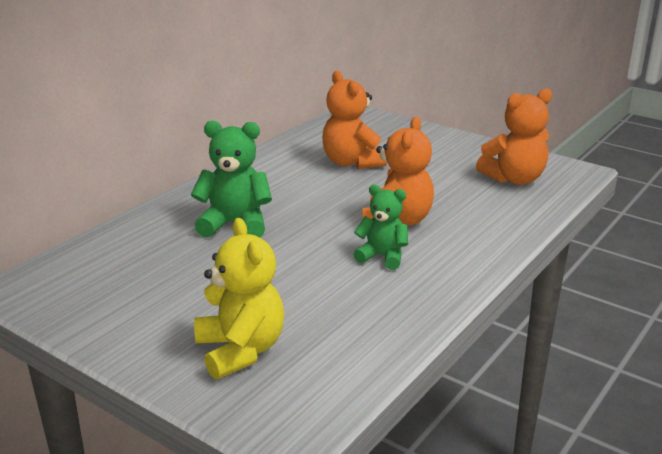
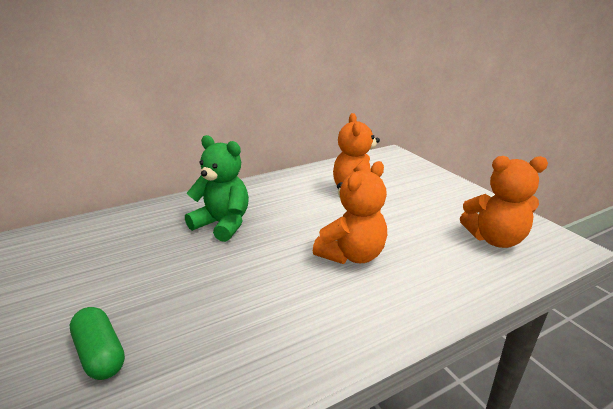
camera: 25 degrees right, 0 degrees up
yellow teddy bear [194,218,284,379] -> green capsule [70,307,125,380]
green teddy bear [353,185,408,270] -> none

